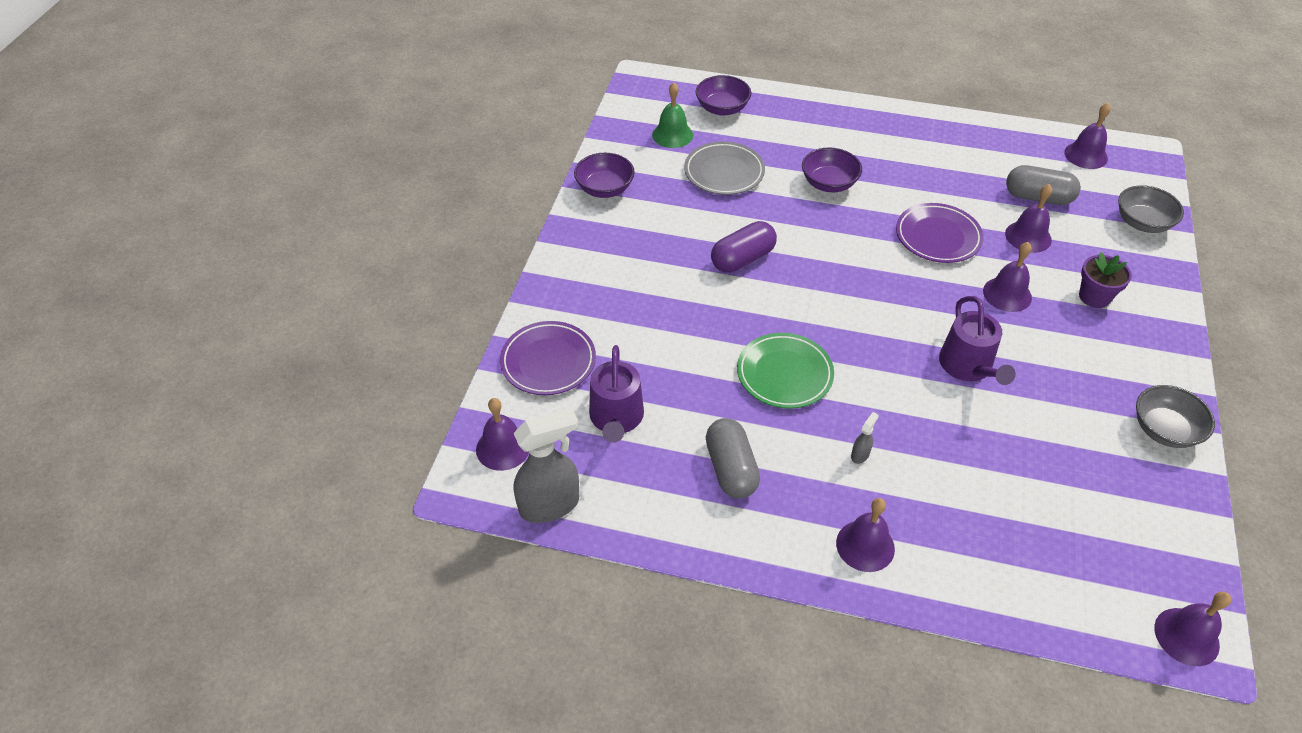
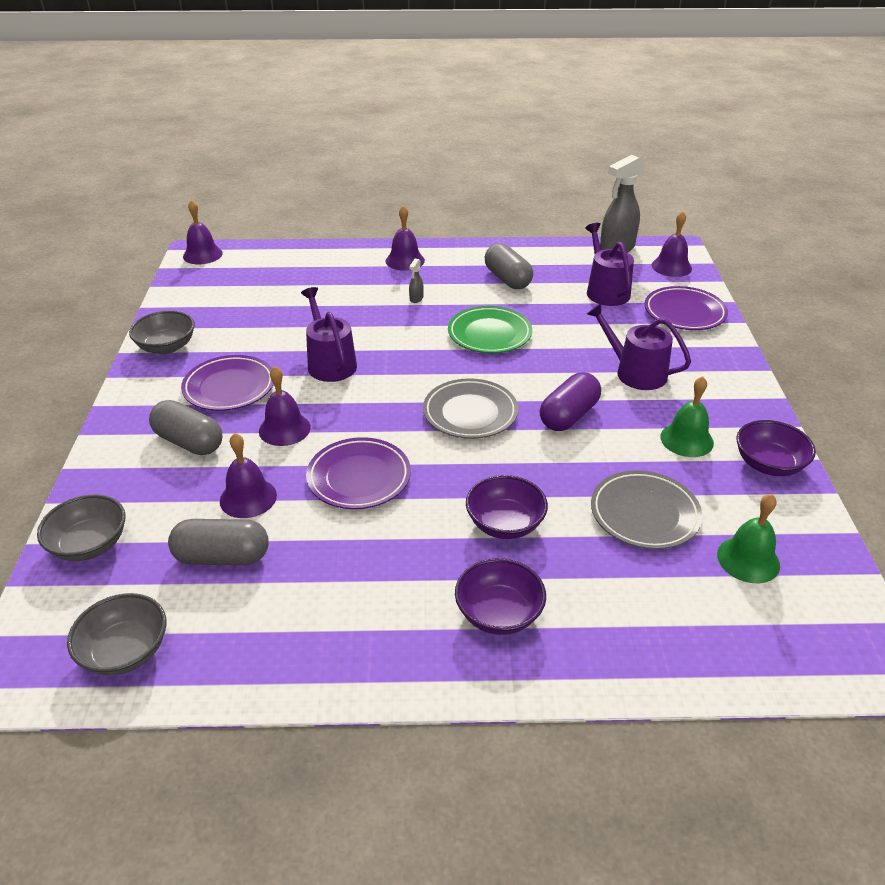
camera: 165 degrees right, 10 degrees down
purple bowl [696,75,752,116] -> purple bowl moved to [455,558,546,635]
purple bell [1064,103,1111,169] -> grey bowl [67,593,166,675]
purple flower pot [1079,252,1132,308] -> grey capsule [149,400,222,455]
none -> purple plate [181,355,274,411]
none -> grey plate [423,378,518,439]
none -> purple watering can [587,303,691,390]
none -> green bell [660,376,714,457]

